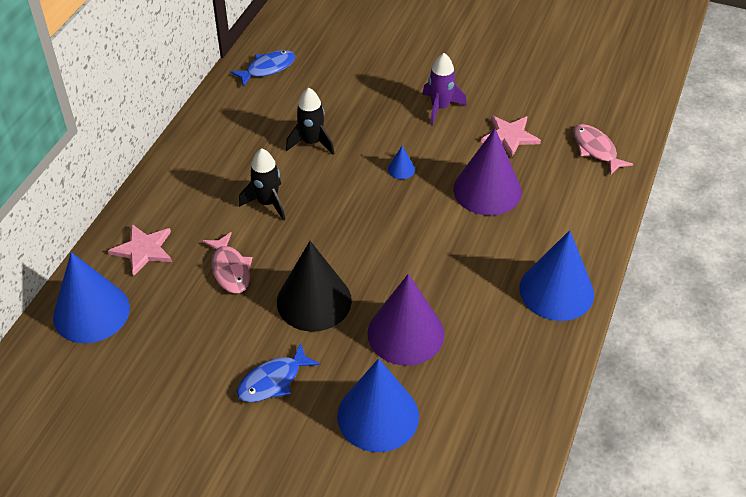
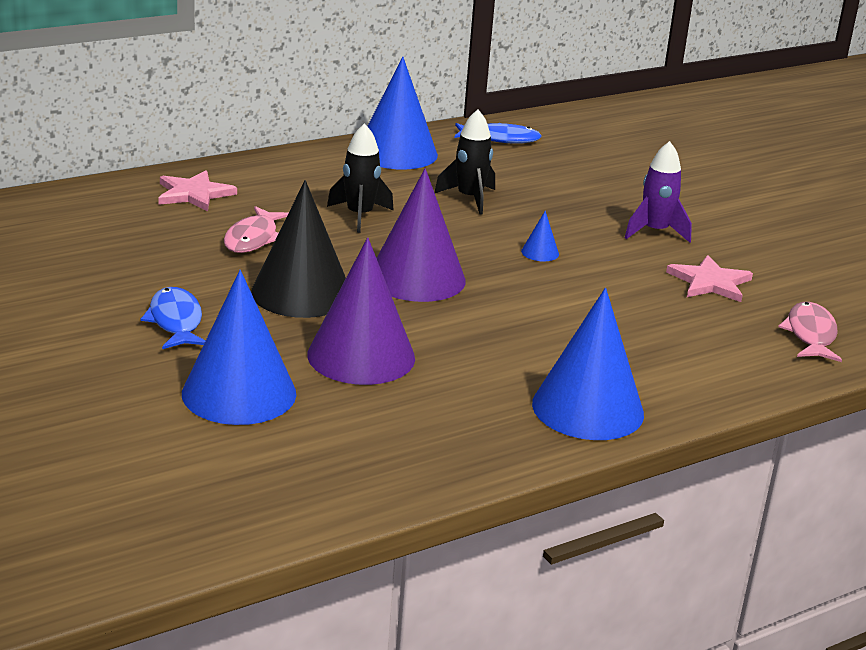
camera: 35 degrees right, 20 degrees down
blue cone [53,252,130,343] -> blue cone moved to [367,56,438,170]
blue fish [237,342,320,402] -> blue fish turned 75 degrees clockwise [141,287,206,349]
purple cone [453,128,522,216] -> purple cone moved to [377,168,466,302]

